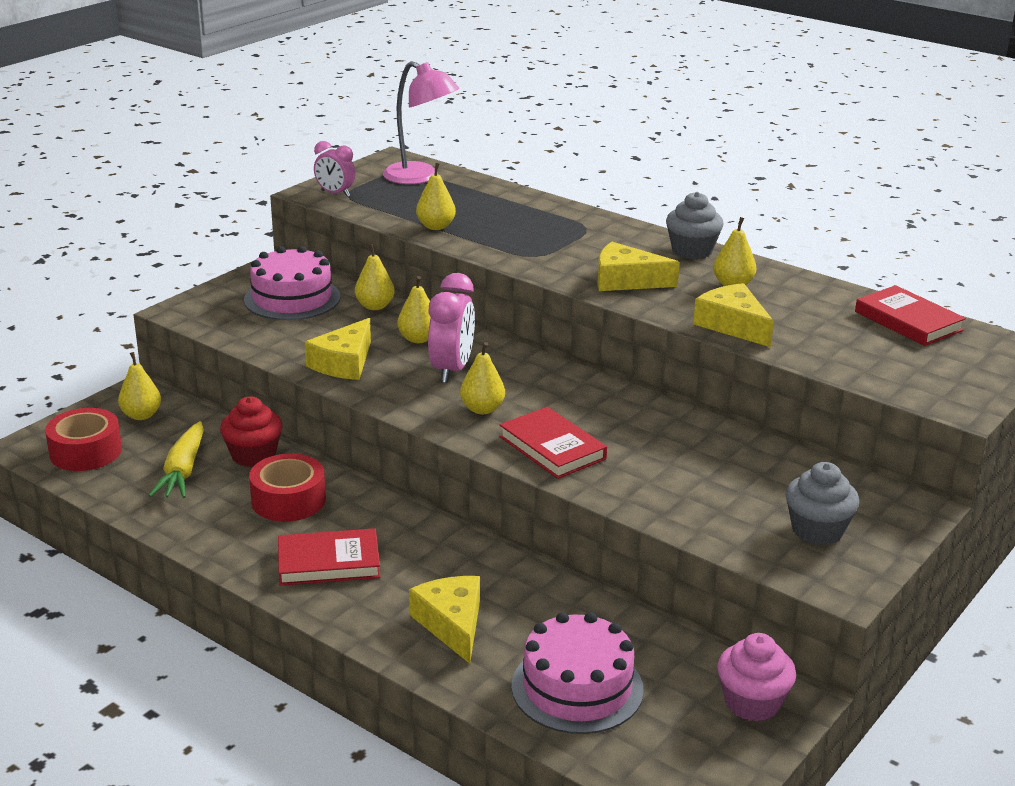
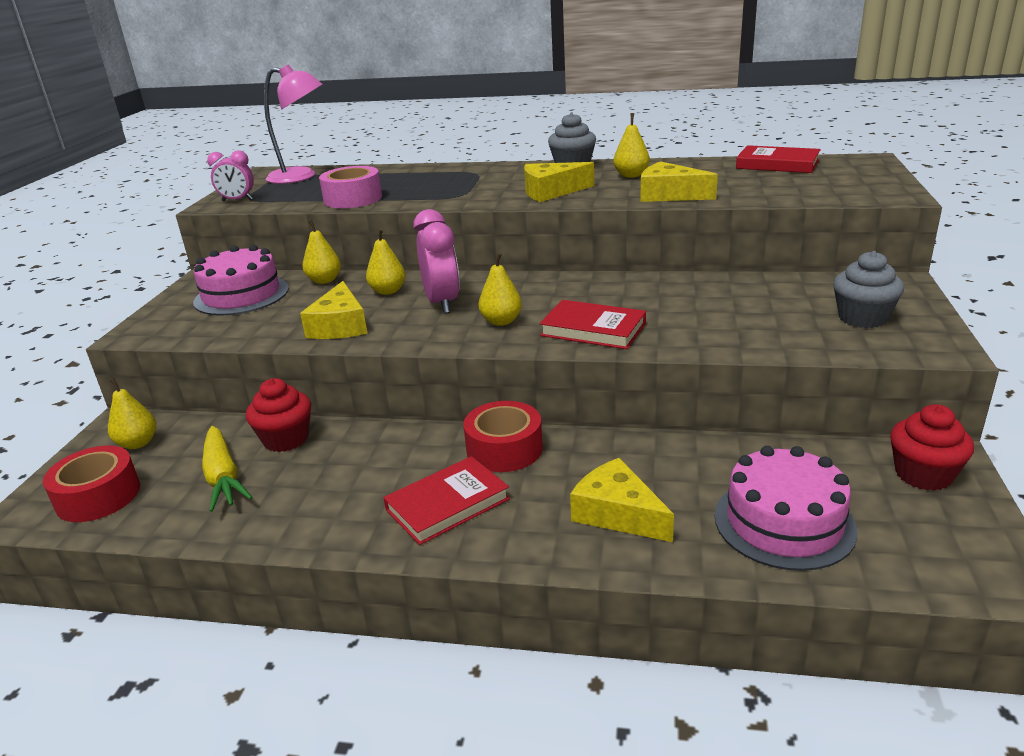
camera: 25 degrees left, 0 degrees up
red tape [249,453,326,522] -> red tape moved to [463,401,543,472]
yellow pear [416,163,456,230] -> pink tape [319,166,382,208]
pink cupcake [717,633,796,722] -> red cupcake [890,404,974,491]

